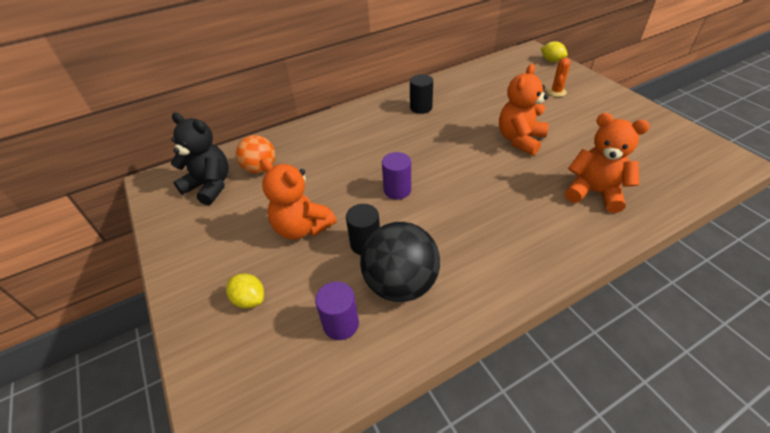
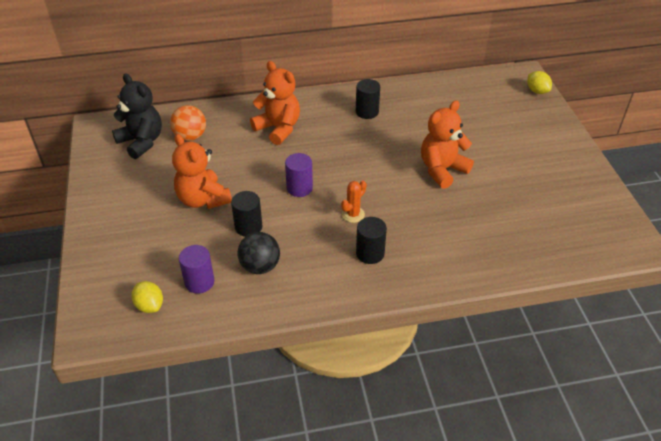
camera: 15 degrees right, 0 degrees up
yellow lemon [226,273,264,308] -> yellow lemon moved to [131,281,163,313]
black ball [360,222,440,302] -> black ball [237,232,280,274], size x0.64
orange cactus [547,58,571,97] -> orange cactus moved to [341,181,366,223]
orange teddy bear [565,113,650,213] -> orange teddy bear moved to [250,61,300,145]
none -> black cylinder [356,217,387,264]

